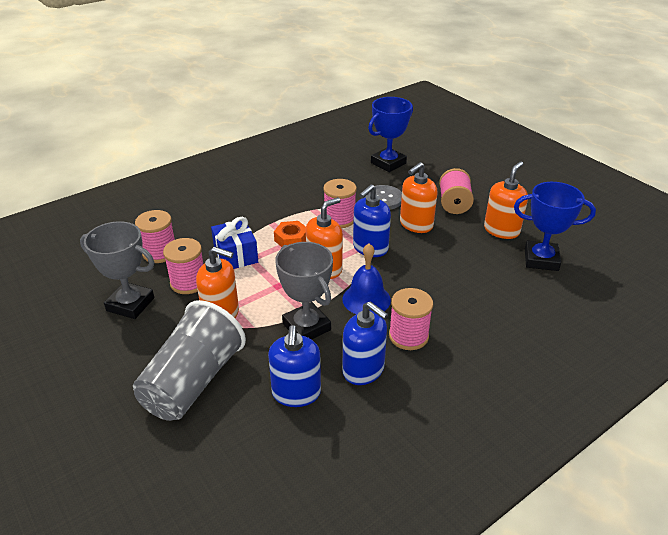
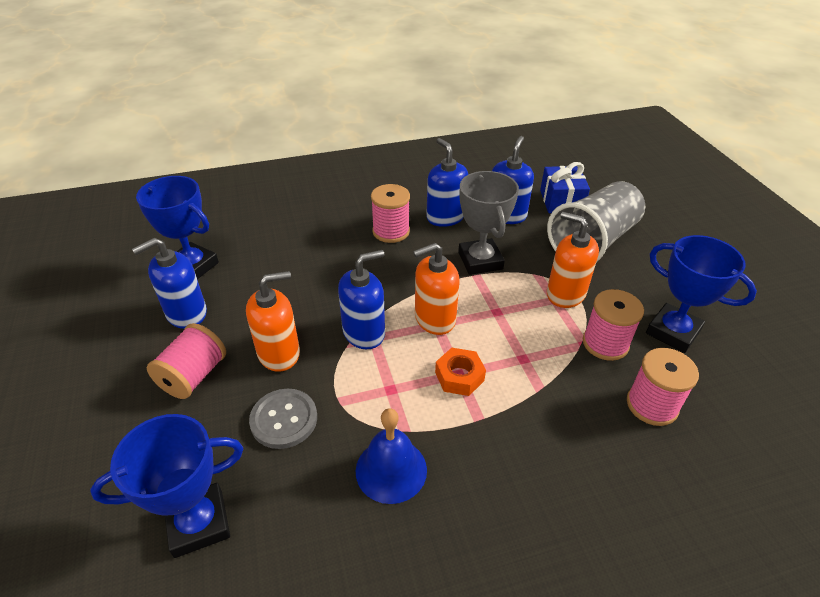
camera: 160 degrees left, 5 degrees up
grey trophy [80,221,154,319] -> blue trophy [646,235,757,353]
blue gift [211,217,258,269] -> blue gift moved to [540,162,590,213]
pink spool [323,179,357,228] -> none
blue bell [342,243,391,314] -> blue bell moved to [356,408,427,504]
orange soap dispenser [484,161,528,239] -> blue soap dispenser [132,238,207,329]

